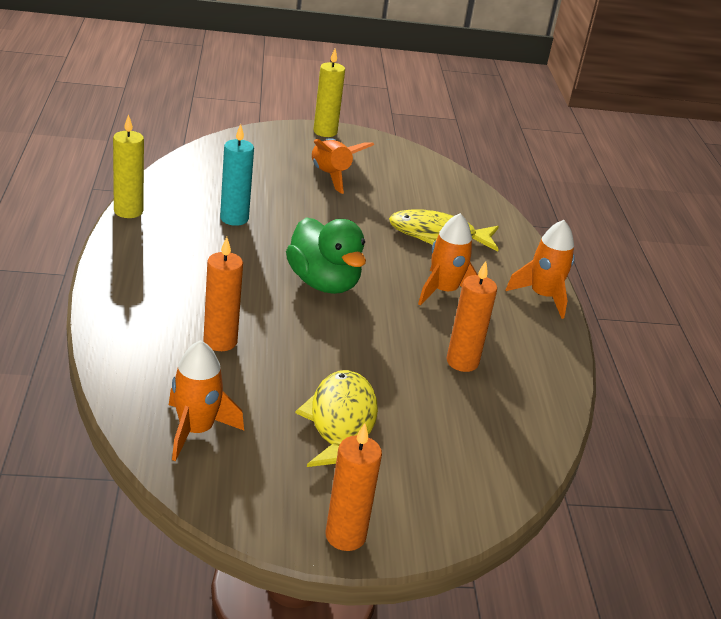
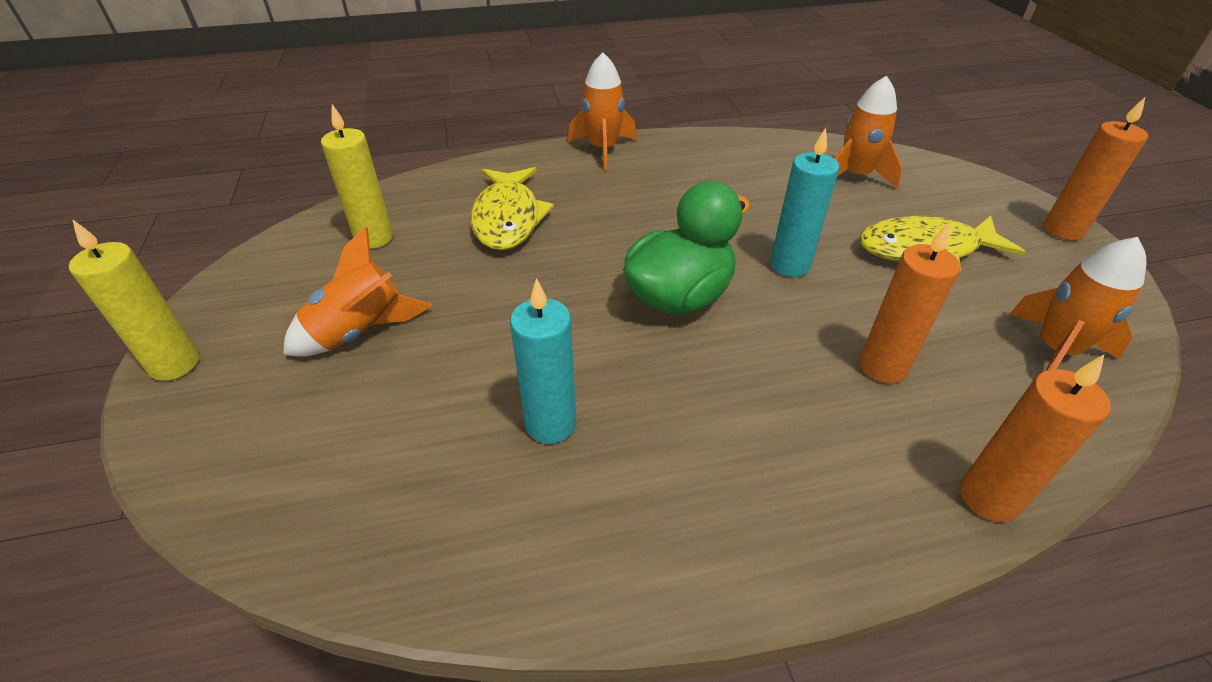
camera: 95 degrees left, 10 degrees up
yellow candle [113,114,144,218] -> yellow candle moved to [321,104,393,249]
orange rocket [418,213,478,306] -> orange rocket moved to [834,76,903,189]
orange candle [447,261,497,372] -> orange candle moved to [960,355,1111,522]
none -> turquoise candle [770,128,840,277]

